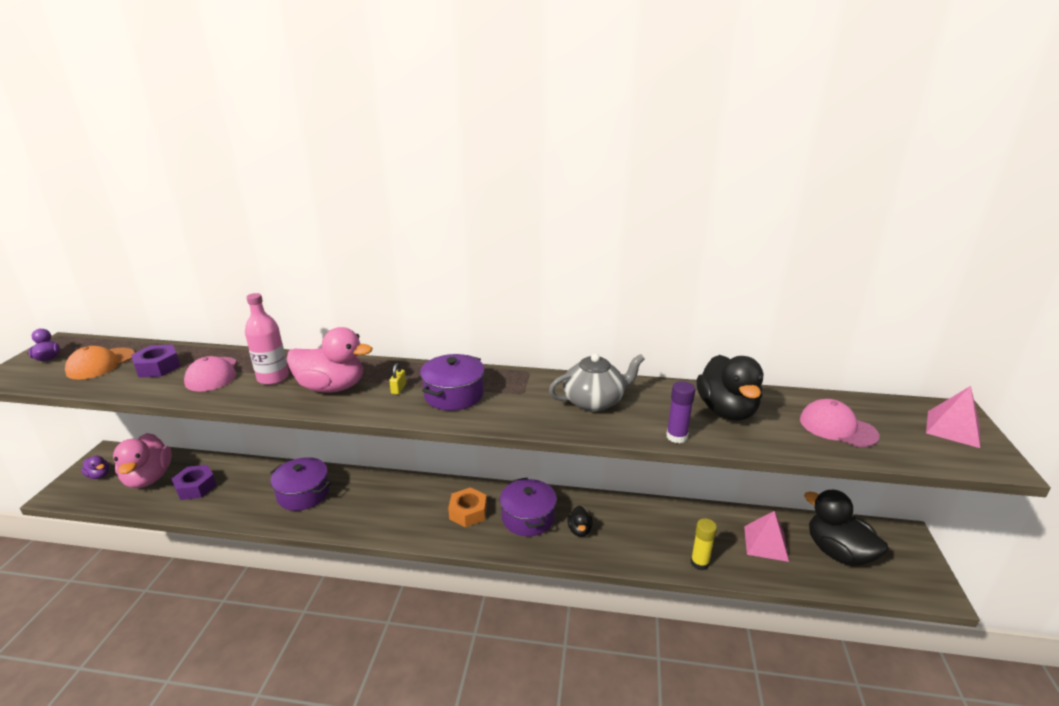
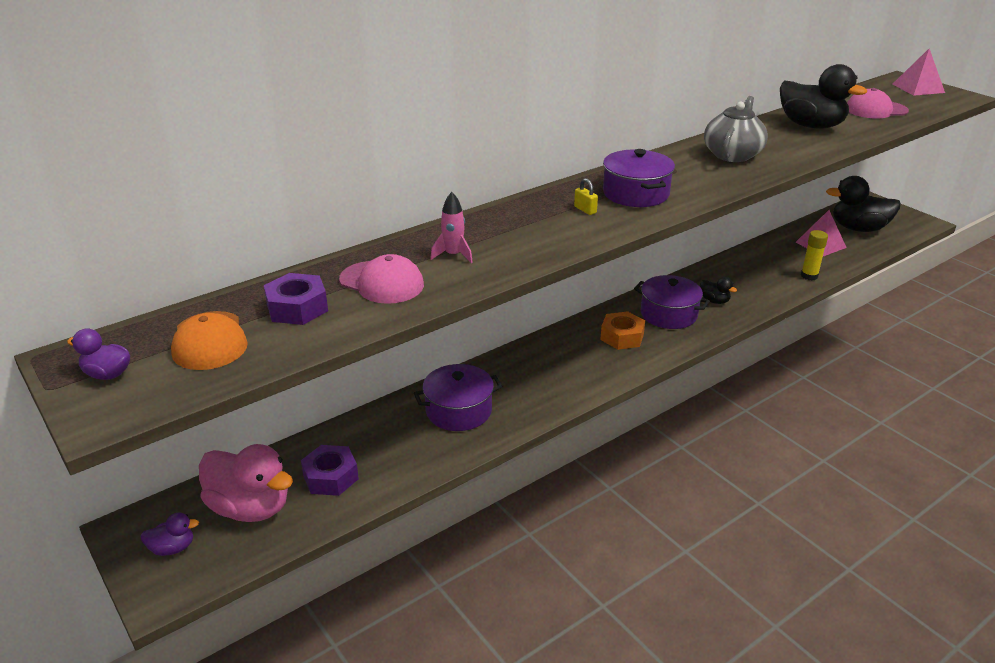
camera: 45 degrees left, 5 degrees up
pink bottle [245,293,289,385] -> pink rocket [430,192,473,263]
pink duck [286,327,372,393] -> none
purple glue stick [666,381,695,443] -> none

